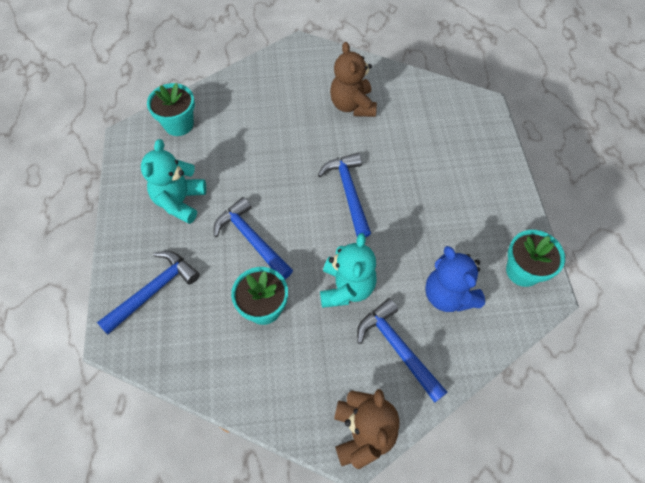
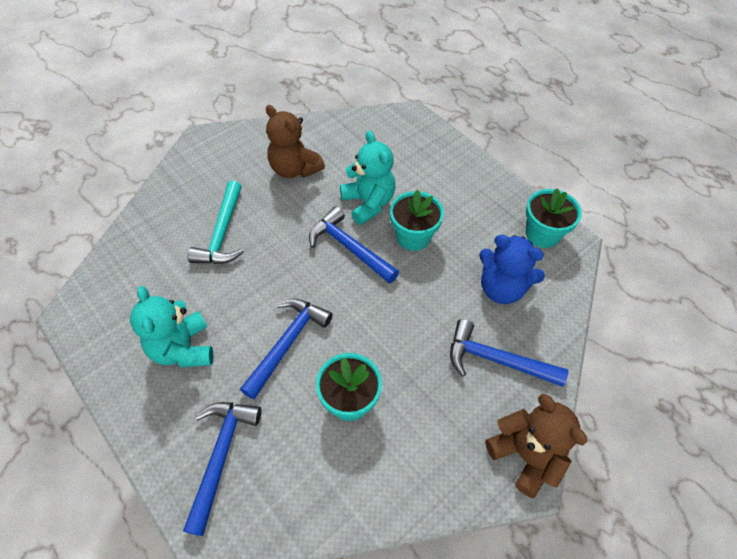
camera: 35 degrees left, 5 degrees down
turquoise flower pot [147,83,195,136] -> turquoise flower pot moved to [390,190,444,251]
blue hammer [214,197,293,279] -> blue hammer turned 105 degrees clockwise [240,299,333,400]
turquoise teddy bear [320,233,377,308] -> turquoise teddy bear moved to [340,131,395,225]
none -> turquoise hammer [188,181,244,264]

